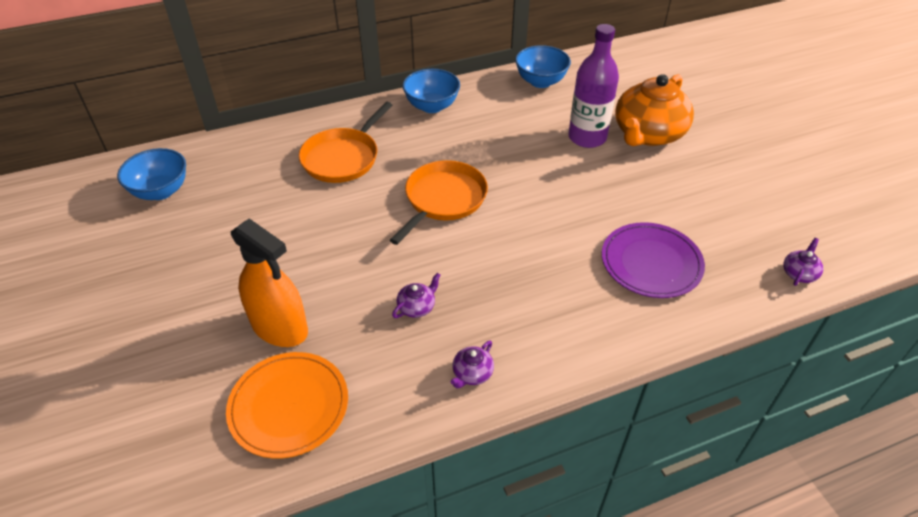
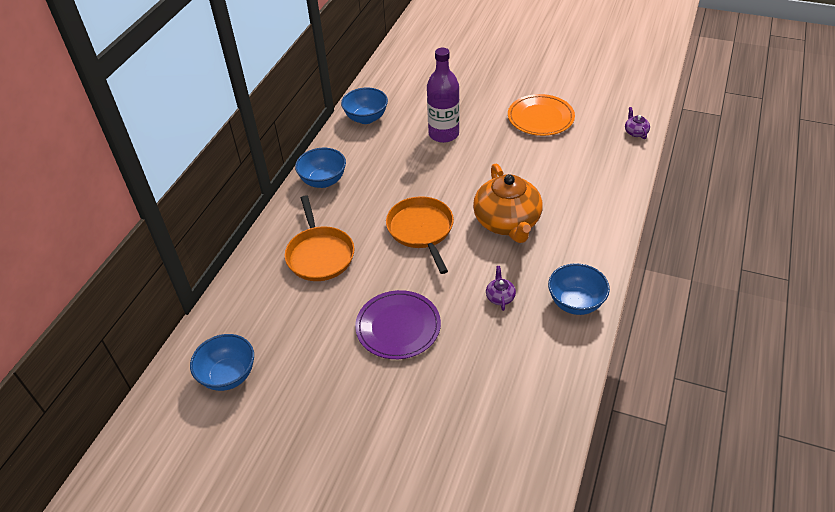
camera: 45 degrees left, 0 degrees up
orange plate [226,352,348,459] -> orange plate moved to [508,94,575,136]
orange spray bottle [231,218,308,347] -> none
purple teapot [450,340,494,388] -> blue bowl [548,263,610,315]
purple plate [602,222,705,298] -> purple plate moved to [355,290,441,359]
orange teapot [615,74,694,146] -> orange teapot moved to [473,163,543,243]

